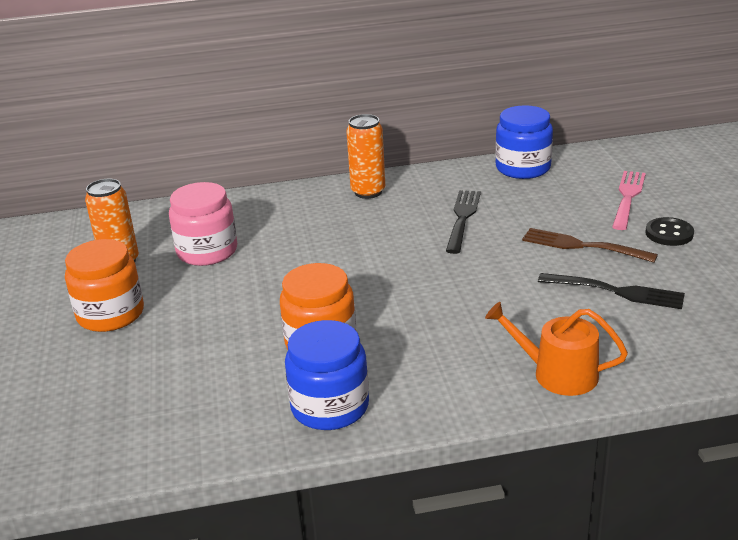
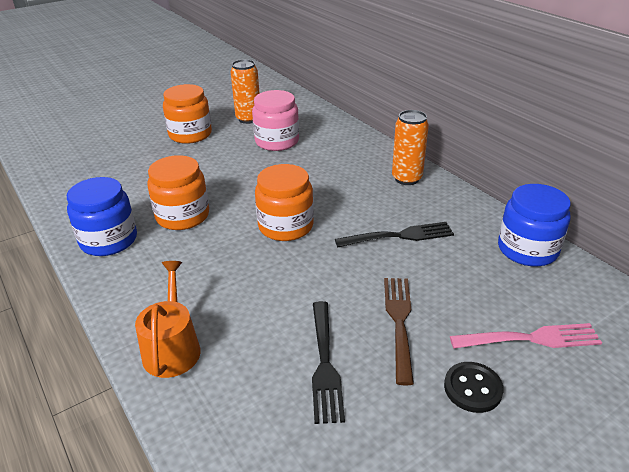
camera: 65 degrees right, 5 degrees up
none -> orange jar [255,164,314,241]

